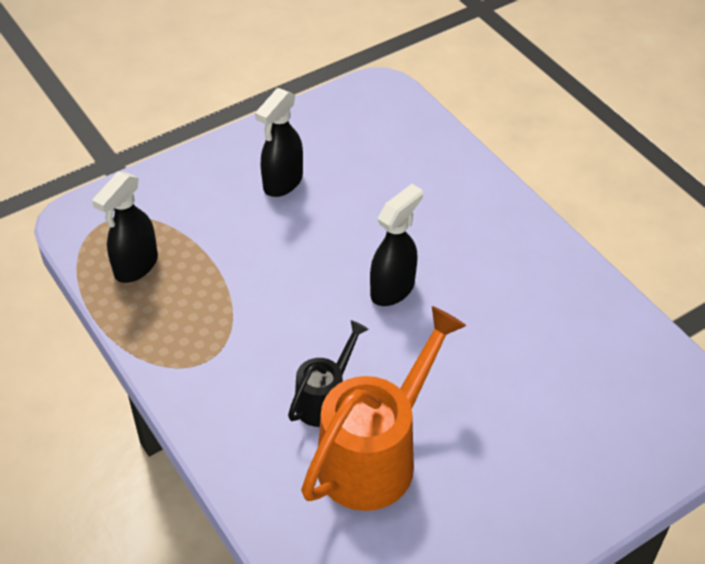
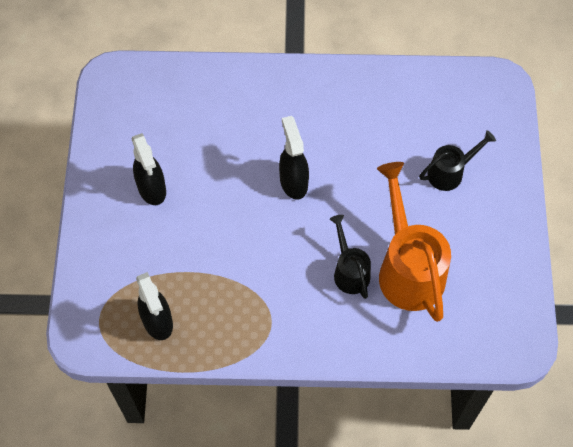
camera: 55 degrees left, 15 degrees up
none -> black watering can [419,130,496,191]

